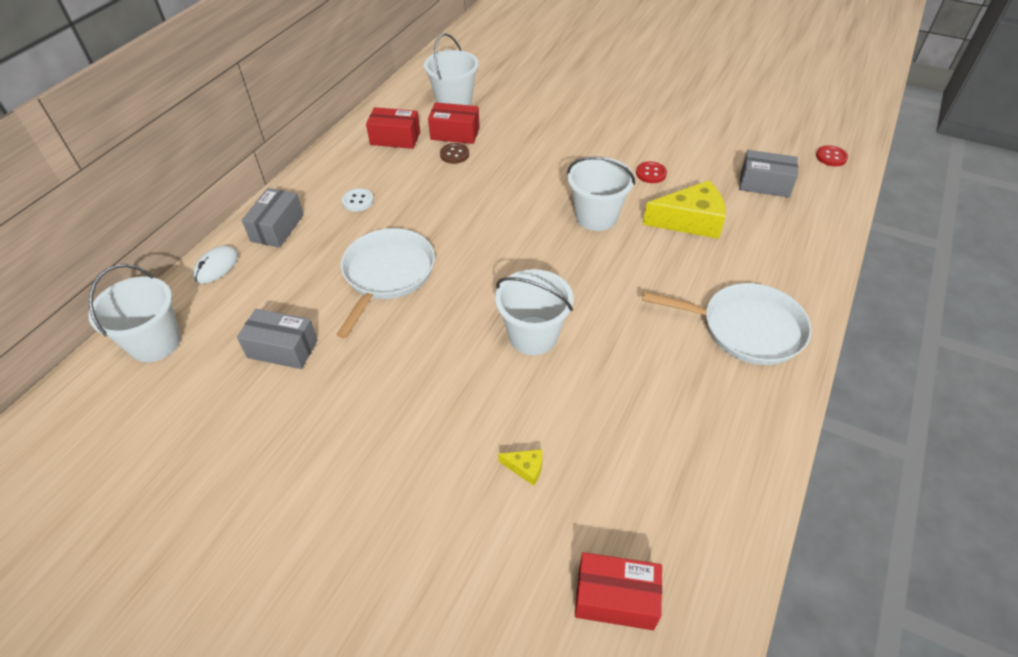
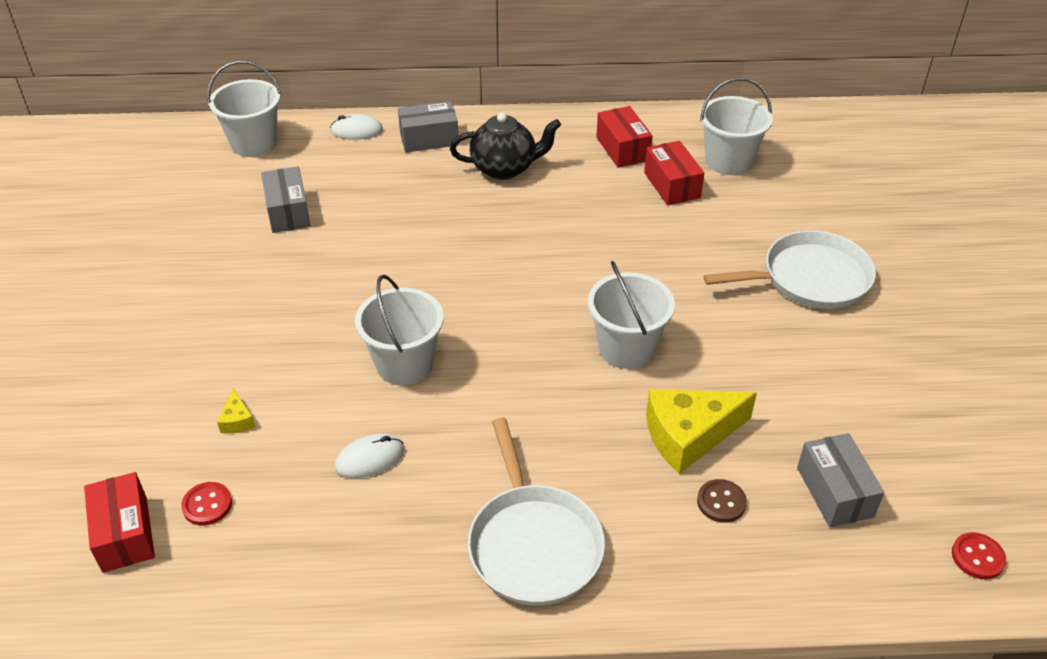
camera: 60 degrees right, 5 degrees down
white pan [336,228,435,338] -> white pan moved to [703,230,876,309]
white button [342,188,374,212] -> black teapot [450,112,561,180]
brown button [440,143,469,164] -> brown button moved to [697,479,747,523]
red button [636,161,667,183] -> red button moved to [181,482,232,525]
yellow cheese [643,180,726,239] -> yellow cheese turned 105 degrees clockwise [646,389,757,474]
none -> white mouse [335,434,404,478]

